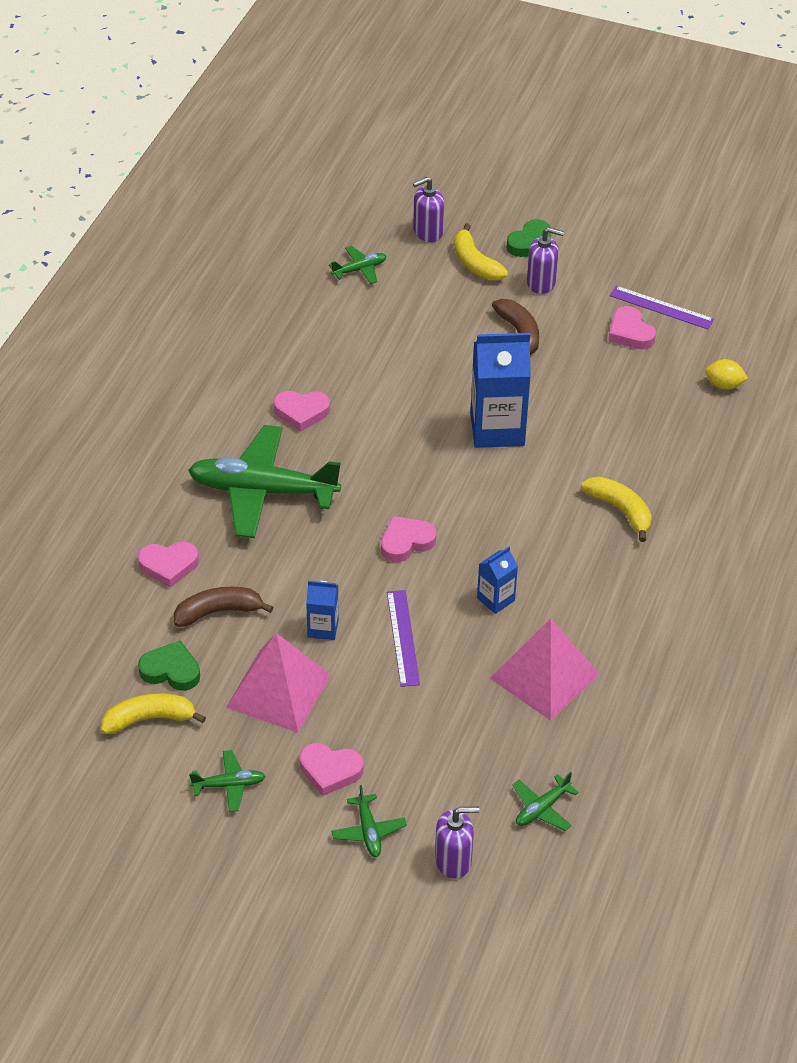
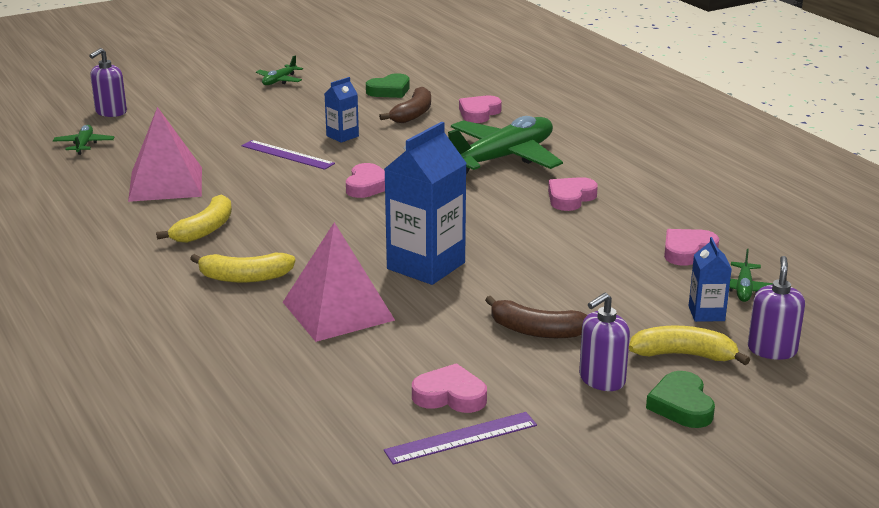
camera: 130 degrees right, 20 degrees down
yellow banana [101,693,206,734] -> yellow banana moved to [156,194,232,243]
pink pyramid [226,633,331,733] -> pink pyramid moved to [283,222,395,342]
pink heart [300,743,364,796] -> pink heart moved to [664,229,719,266]
green plane [331,785,407,857] -> none
blue carton [477,547,518,614] -> blue carton moved to [689,237,732,322]
yellow lemon [705,359,748,389] -> none

